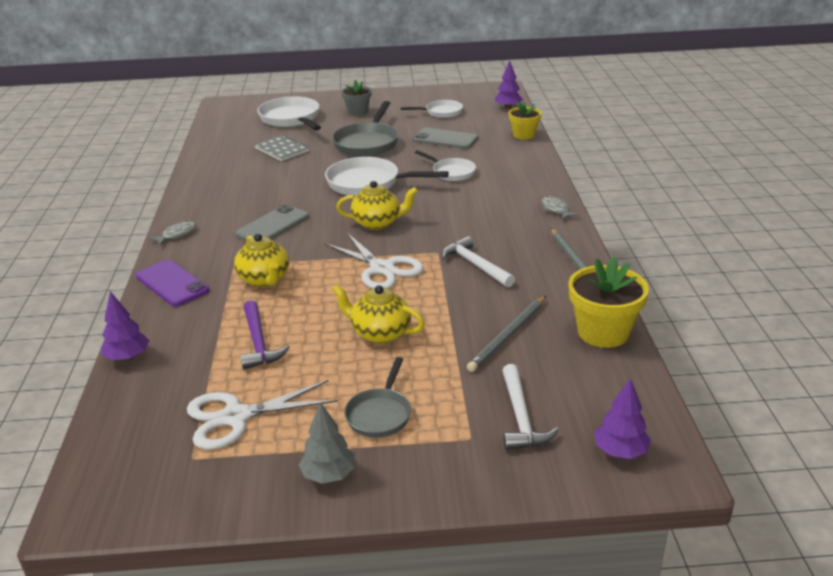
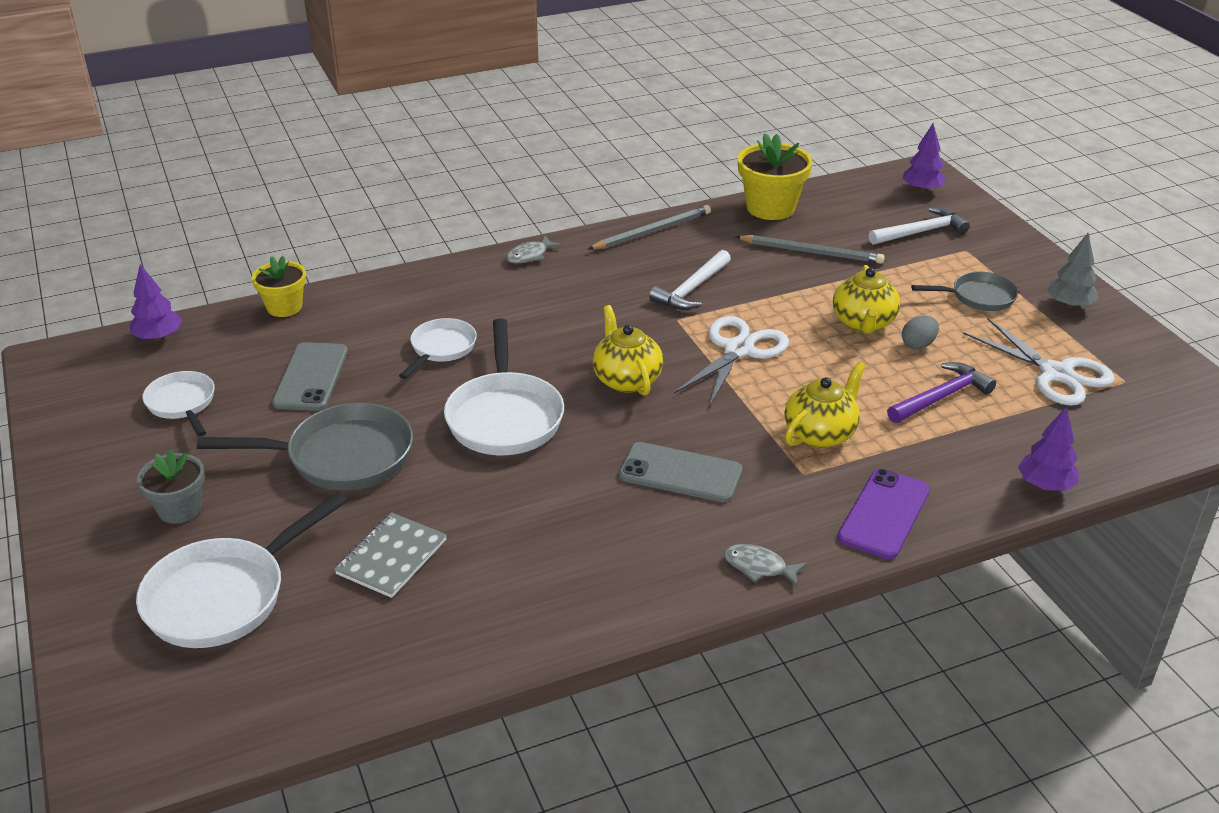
camera: 110 degrees left, 5 degrees up
none -> grey egg [902,316,939,349]

